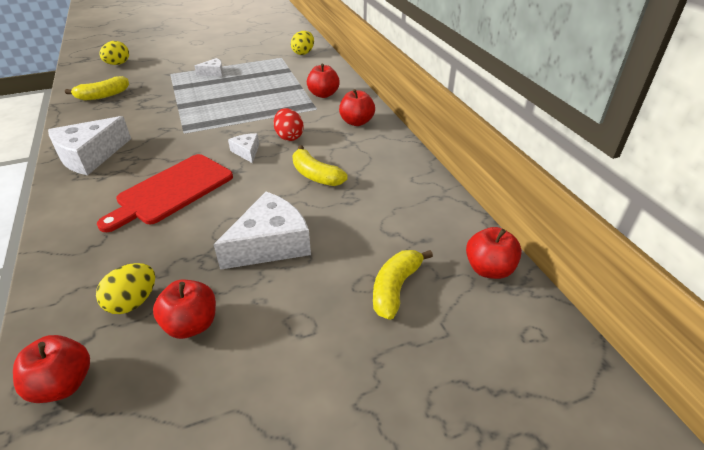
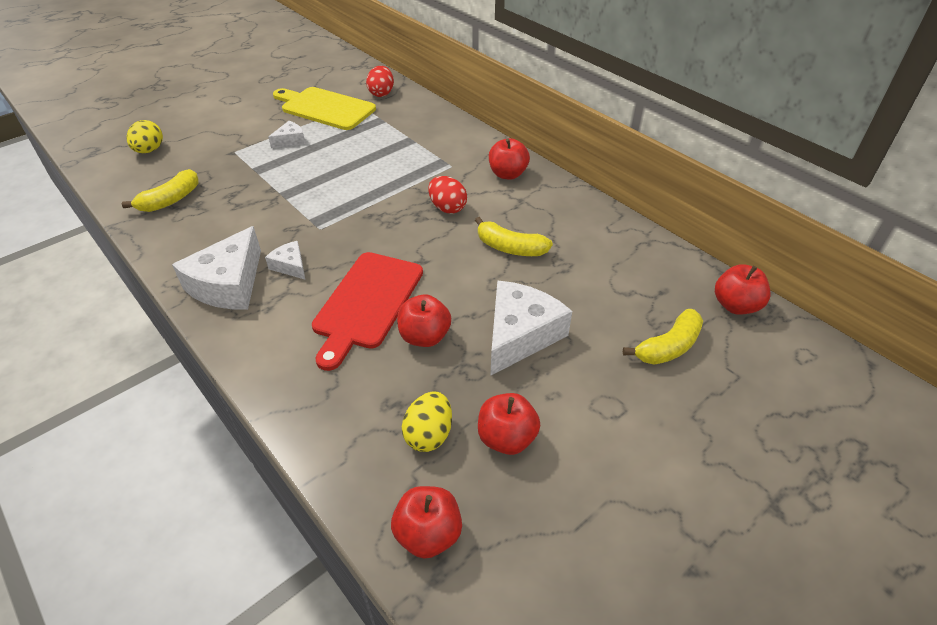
camera: 20 degrees left, 5 degrees up
white cheese [228,133,259,163] -> white cheese moved to [265,241,305,279]
yellow egg [291,31,314,55] -> red egg [366,66,394,97]
red apple [307,64,340,98] -> red apple moved to [397,294,451,347]
yellow banana [373,250,433,320] -> yellow banana turned 135 degrees counterclockwise [623,309,703,365]
none -> yellow cutting board [273,87,376,130]

